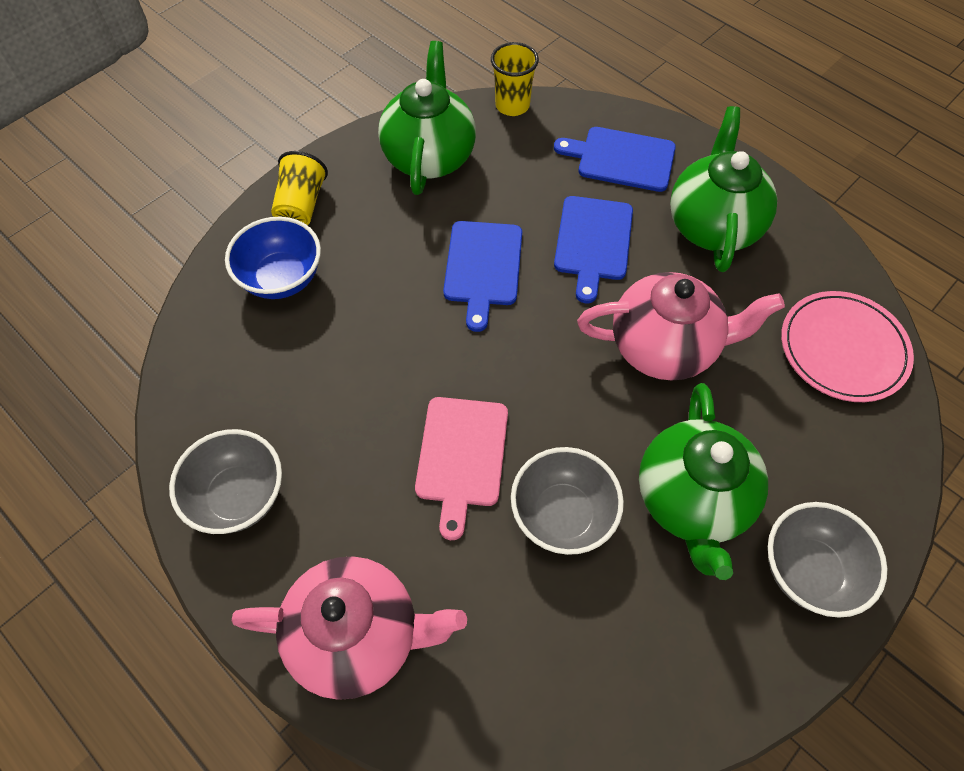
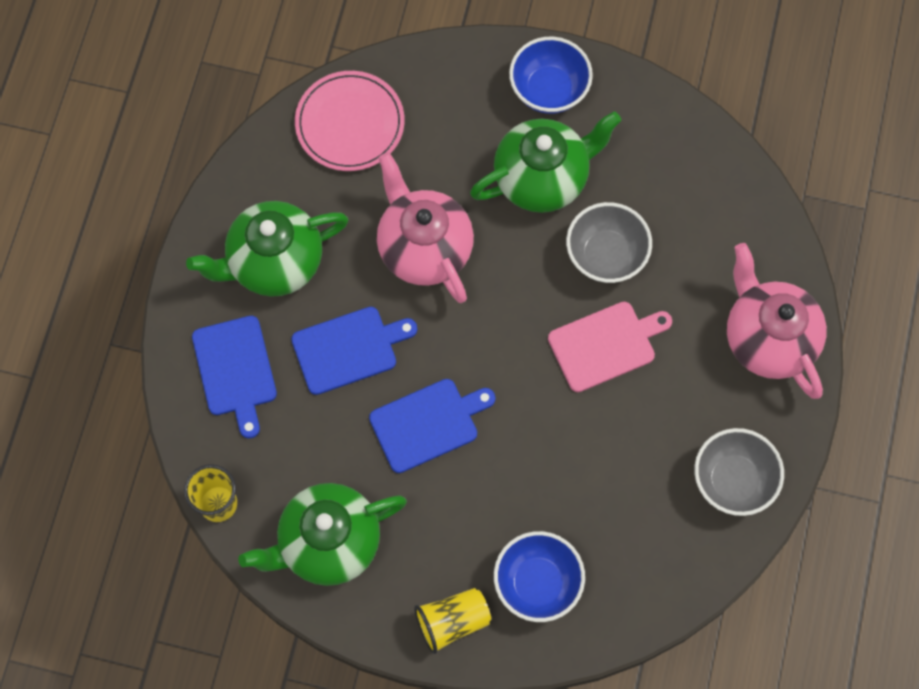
camera: 120 degrees left, 10 degrees up
grey bowl [768,502,887,618] -> blue bowl [509,37,593,114]

